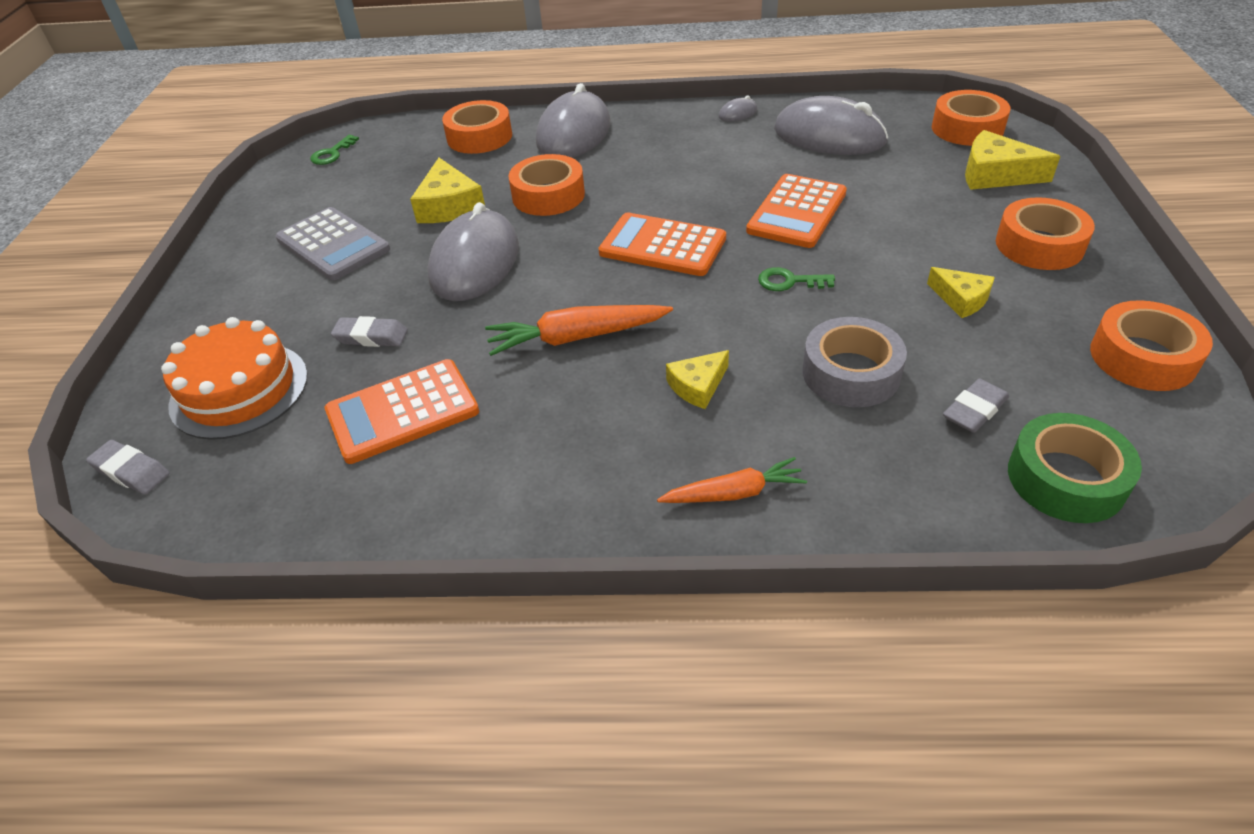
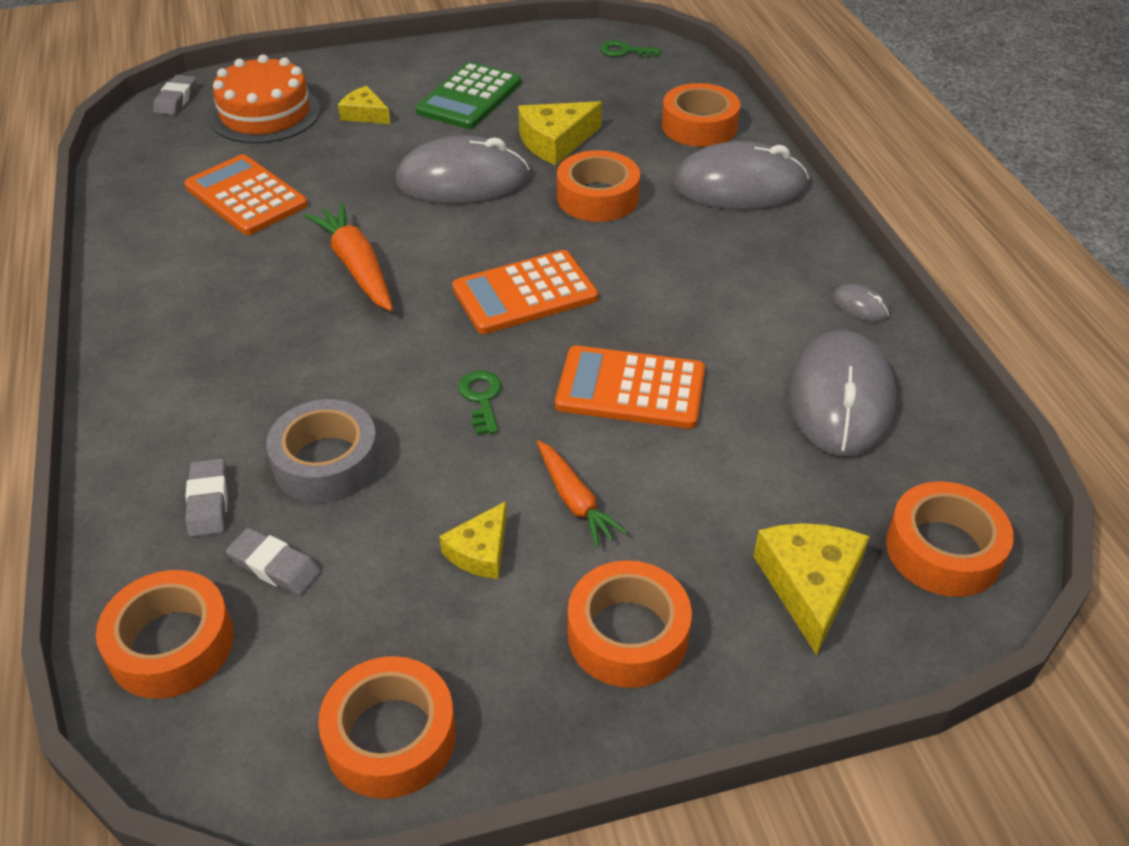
camera: 70 degrees right, 0 degrees up
grey calculator [276,207,390,280] -> green calculator [415,62,521,129]
grey eraser [331,316,408,347] -> grey eraser moved to [185,458,228,537]
orange calculator [598,212,726,276] -> orange calculator turned 120 degrees counterclockwise [452,250,598,334]
orange carrot [657,457,807,503] -> orange carrot moved to [537,440,628,547]
yellow cheese [666,350,729,409] -> yellow cheese moved to [338,86,391,124]
green tape [1008,413,1142,523] -> orange tape [96,570,234,699]

